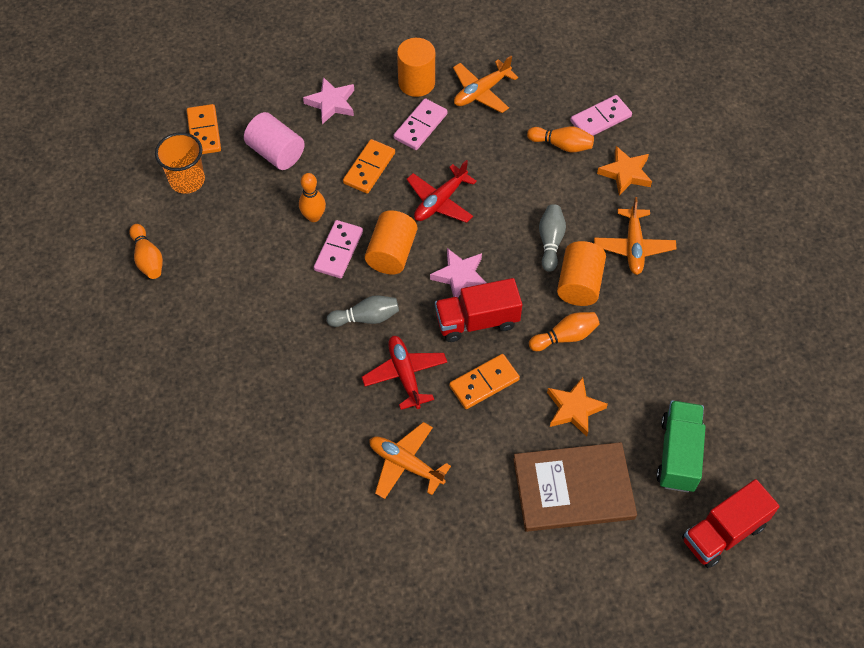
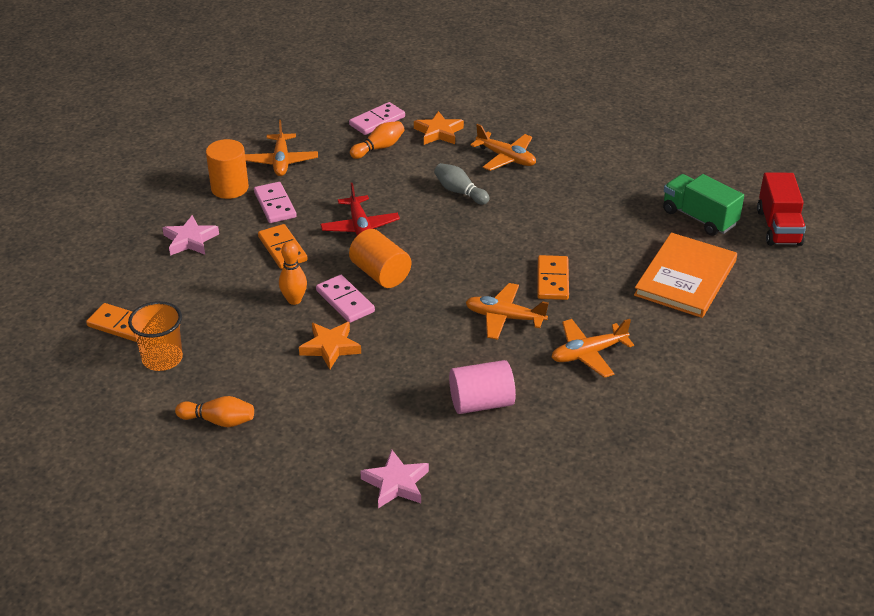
camera: 55 degrees left, 20 degrees down
pink cylinder [244,112,305,170] -> pink cylinder moved to [449,360,516,414]
grey bowling pin [327,295,399,327] -> none
red plane [362,336,447,410] -> orange plane [466,283,549,340]
pink star [430,248,486,297] -> pink star moved to [360,449,429,508]
red truck [435,278,522,342] -> none
brown book [513,442,637,532] -> orange book [634,233,737,318]
orange bowling pin [529,312,600,351] -> none
orange star [547,377,608,437] -> orange star moved to [299,322,361,369]
orange cylinder [557,241,606,306] -> none
pink domino [570,95,632,136] -> pink domino turned 45 degrees clockwise [349,102,405,135]

